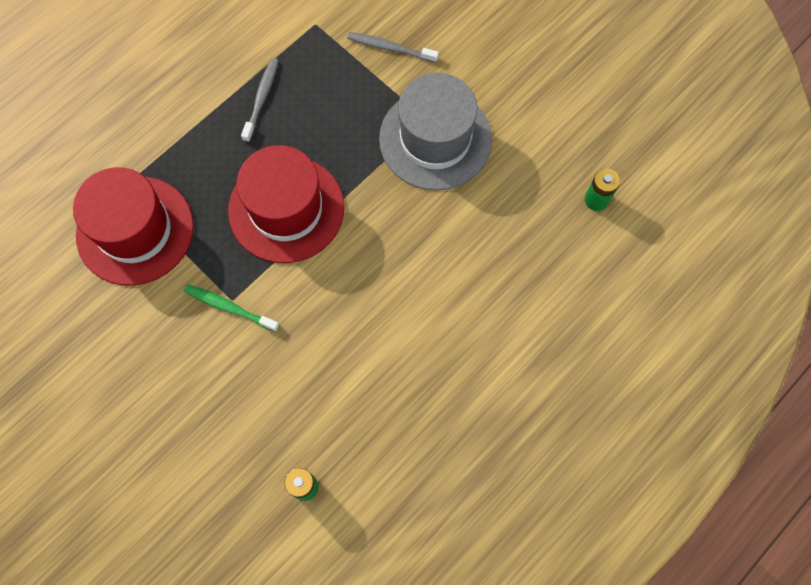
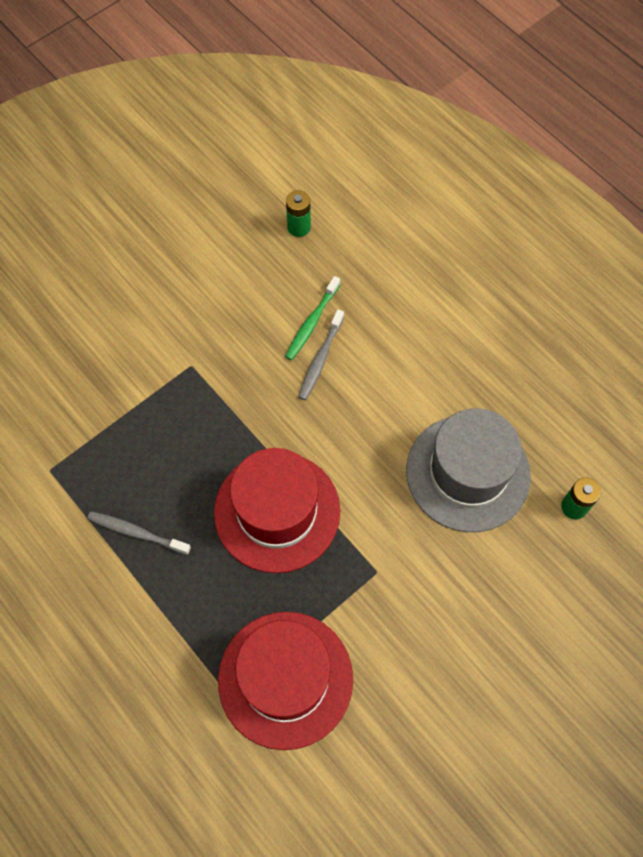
camera: 85 degrees left, 5 degrees down
green toothbrush [184,284,279,332] -> green toothbrush moved to [285,276,340,360]
grey toothbrush [347,32,439,63] -> grey toothbrush moved to [298,310,344,400]
grey hat [379,73,492,191] -> grey hat moved to [406,408,531,532]

